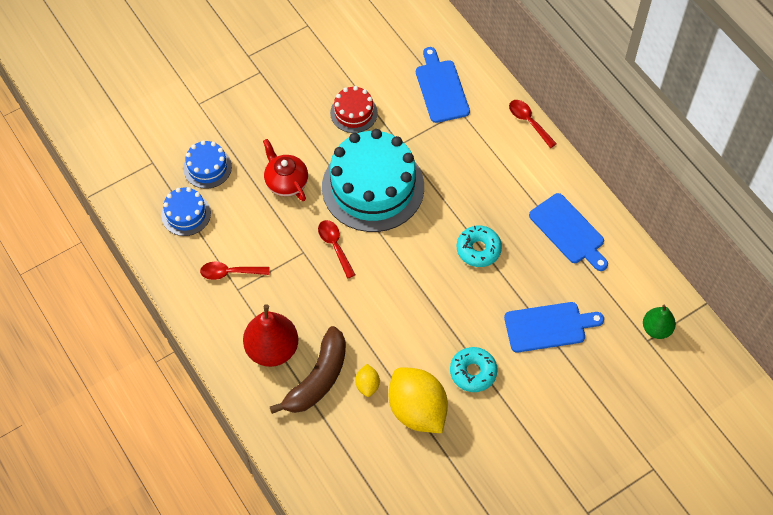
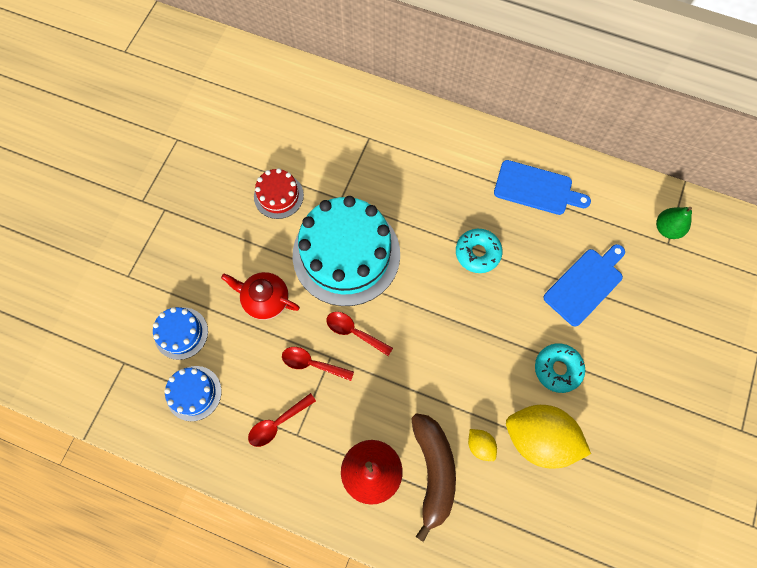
camera: 35 degrees left, 10 degrees up
blue cutting board [416,47,470,123] -> none
red spoon [509,100,557,148] -> red spoon moved to [282,347,354,381]

